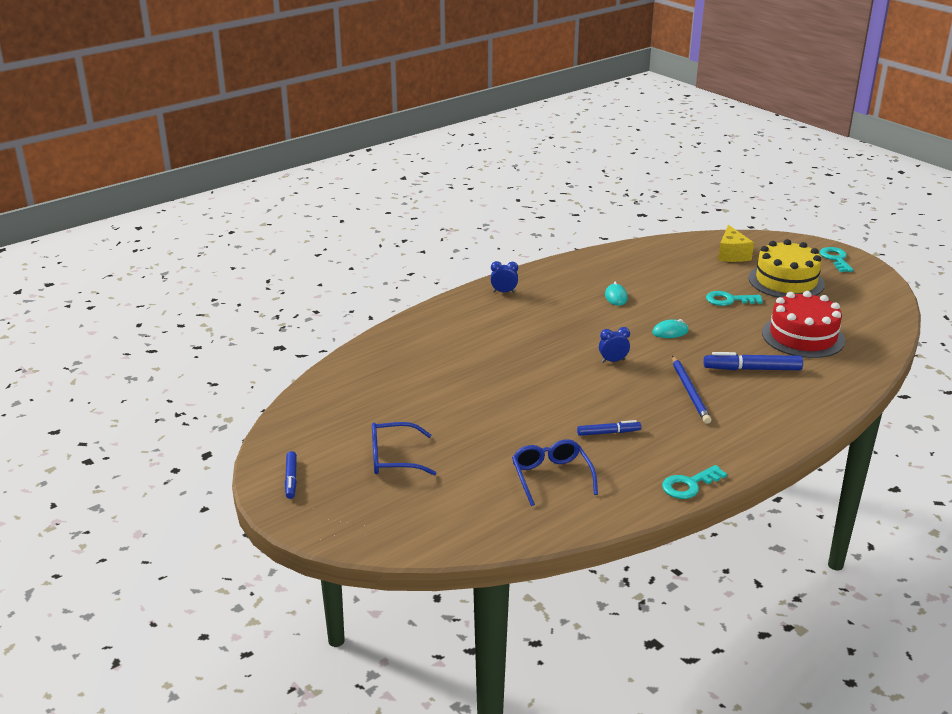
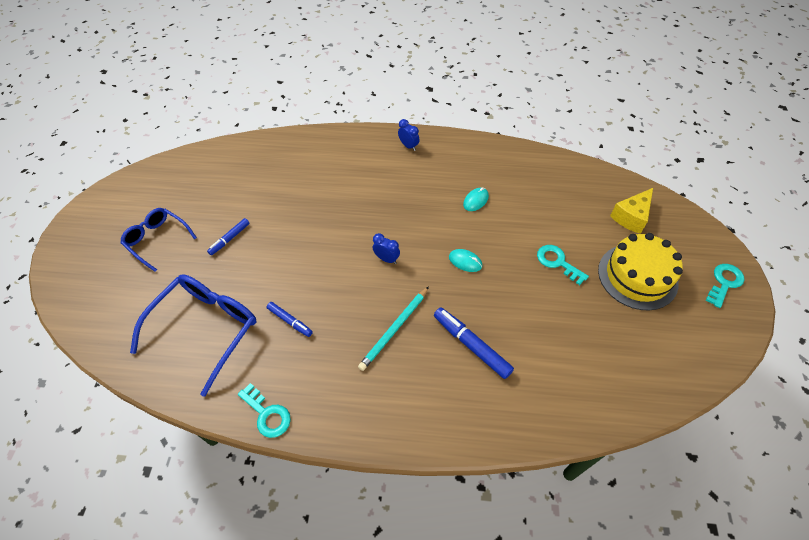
camera: 45 degrees right, 25 degrees up
blue marker [285,451,297,499] -> blue marker moved to [207,218,250,255]
blue glasses [512,439,598,506] -> blue glasses [130,274,257,396], size x1.63
turquoise key [662,465,727,499] -> turquoise key turned 150 degrees counterclockwise [238,383,291,438]
blue pencil [672,355,711,424] -> turquoise pencil [358,286,429,371]
red cake [762,291,845,358] -> none

